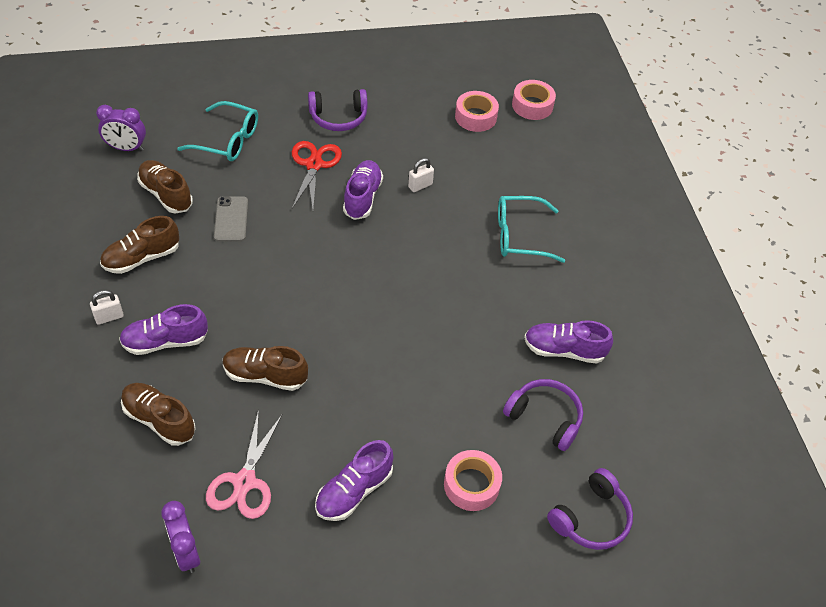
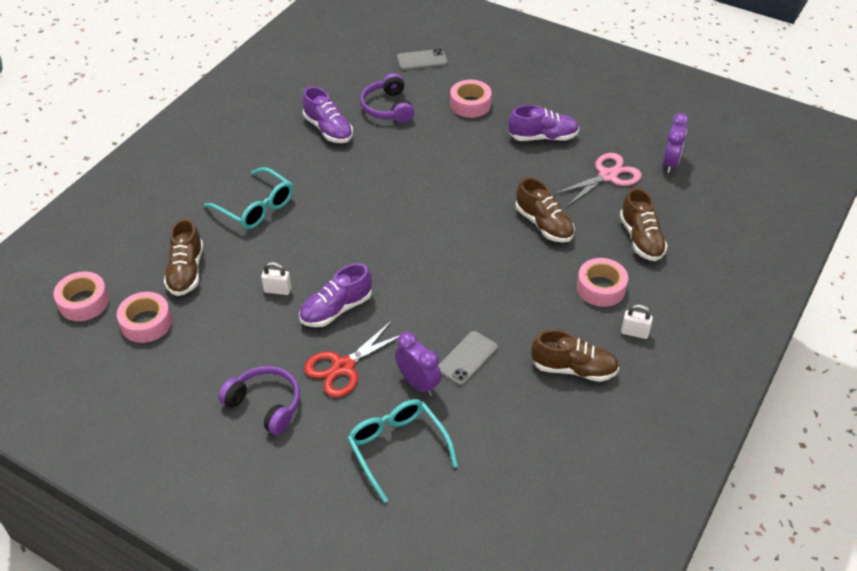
camera: 135 degrees left, 5 degrees down
purple clock [96,105,146,151] -> purple clock moved to [395,332,441,396]
purple shoe [119,304,208,355] -> pink tape [577,258,628,307]
brown shoe [137,160,193,213] -> brown shoe moved to [164,219,203,296]
purple headphones [547,468,633,550] -> grey phone [397,49,448,70]

